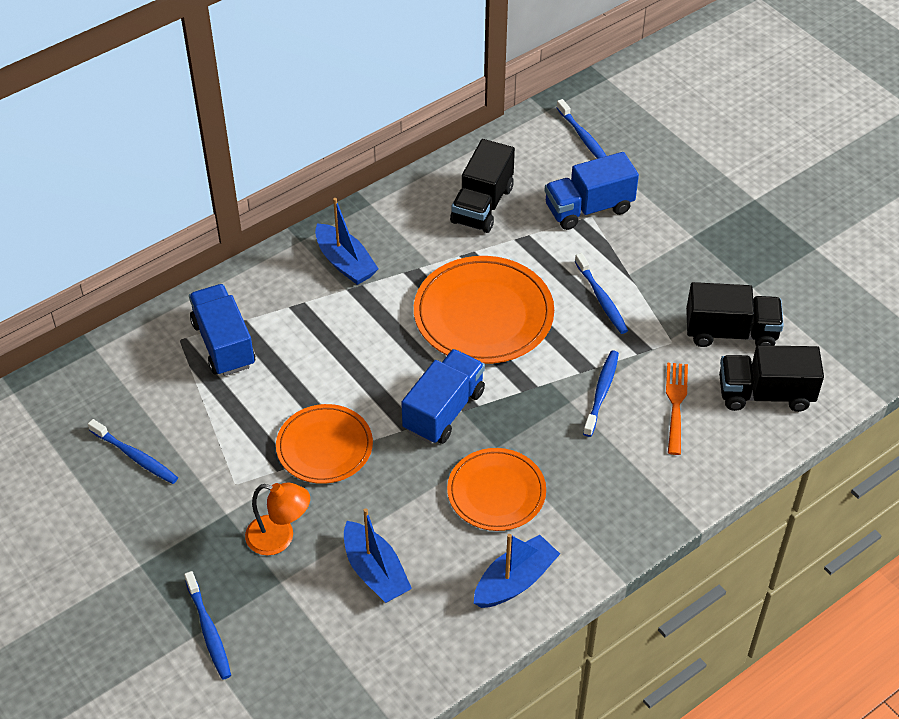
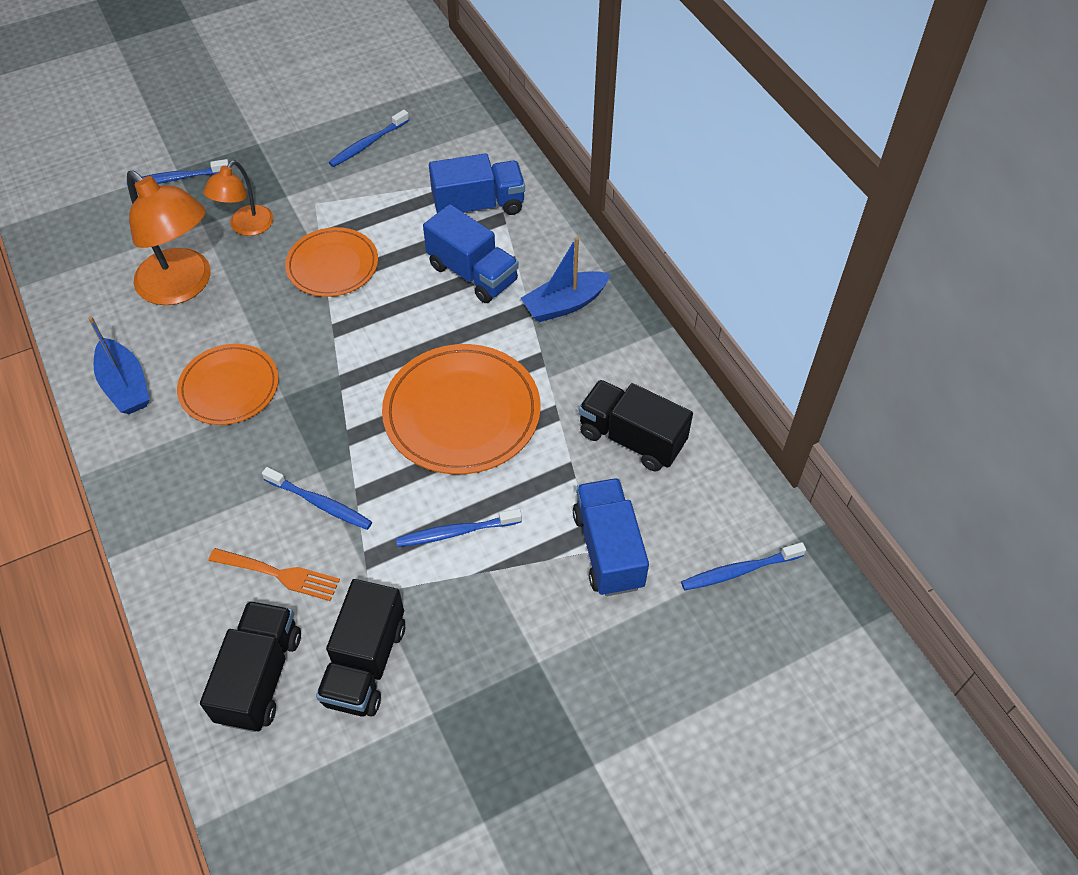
camera: 100 degrees right, 5 degrees up
blue boat [344,508,412,603] -> orange lamp [127,170,210,305]
blue truck [401,349,485,444] -> blue truck moved to [423,204,519,303]

